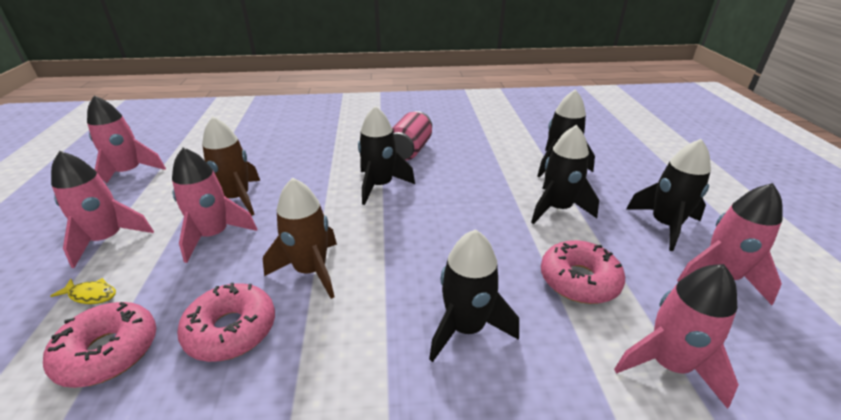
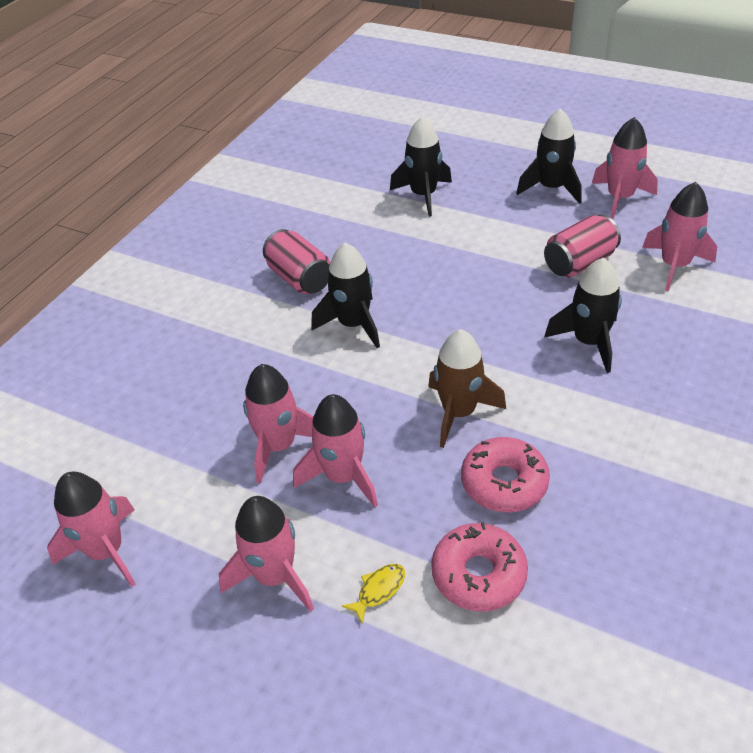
camera: 55 degrees left, 10 degrees up
brown rocket [202,116,260,216] -> pink rocket [243,364,314,484]
black rocket [531,125,599,224] -> none
pink donut [541,240,625,304] -> pink can [544,214,621,278]

